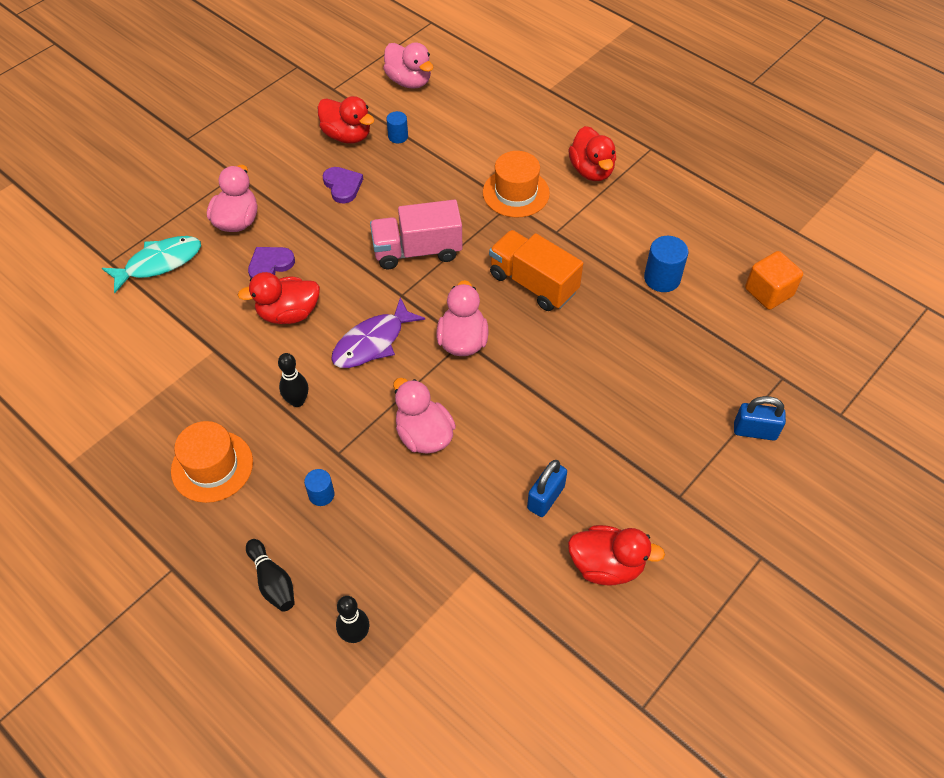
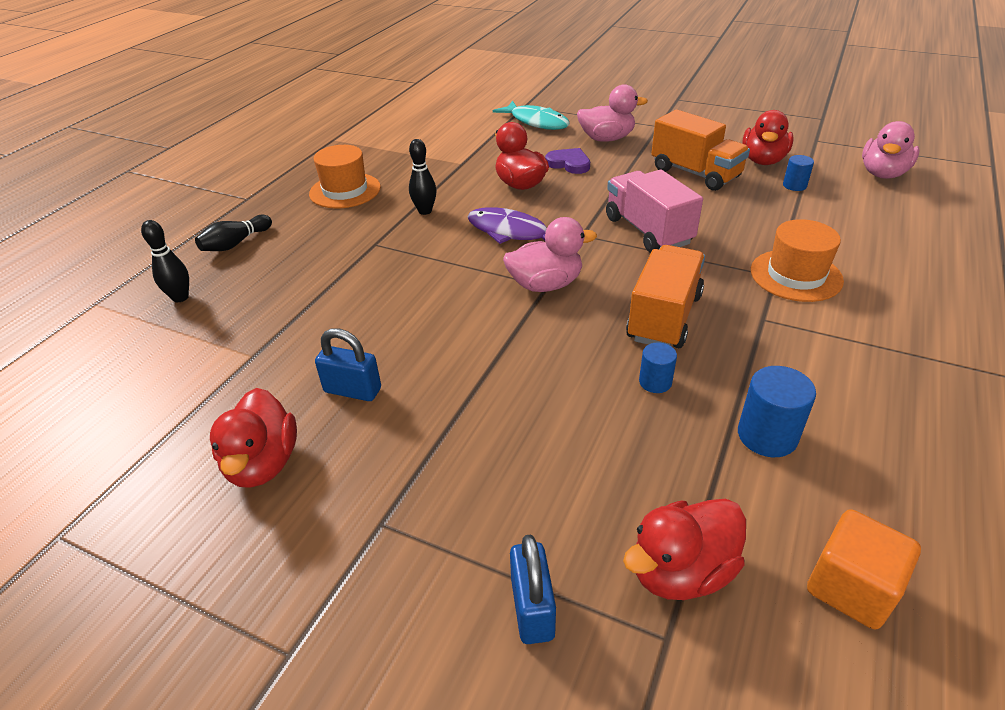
camera: 75 degrees right, 15 degrees down
blue cylinder [304,469,334,506] -> blue cylinder moved to [639,342,677,393]
purple heart [323,167,363,203] -> orange truck [651,110,750,191]
pink duck [393,378,456,454] -> none
red duck [568,126,616,181] -> red duck moved to [623,499,746,600]

